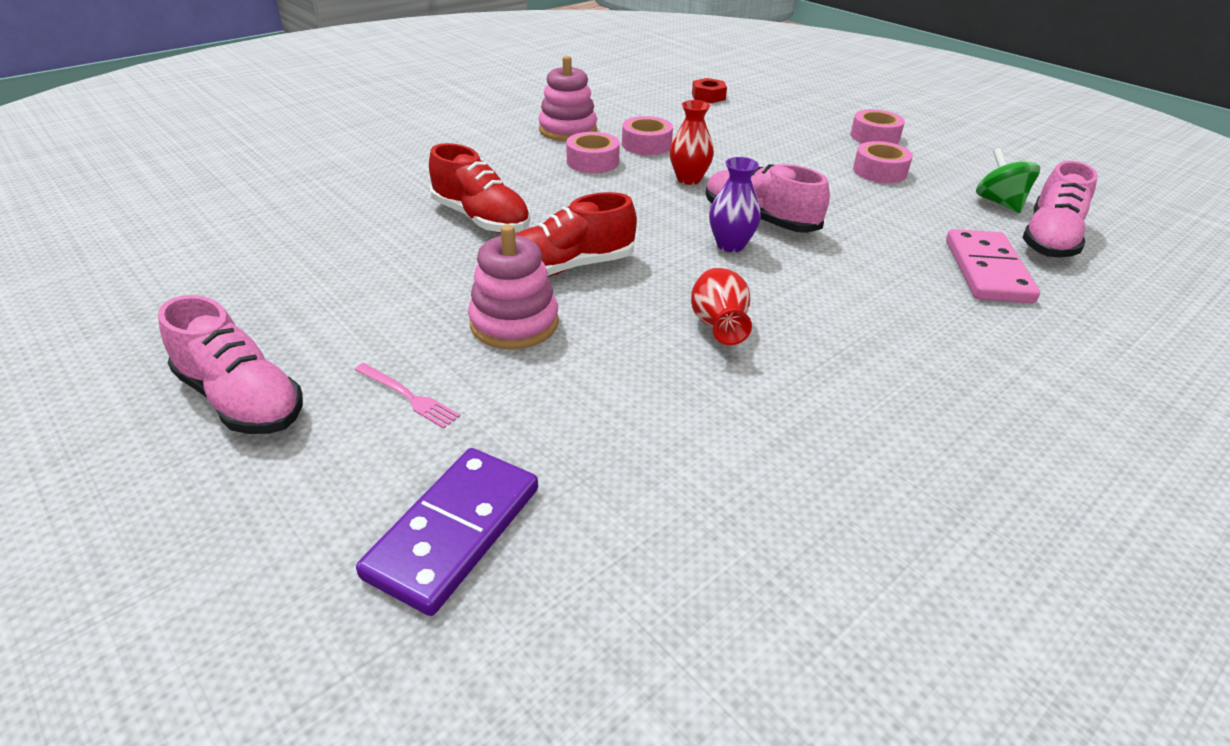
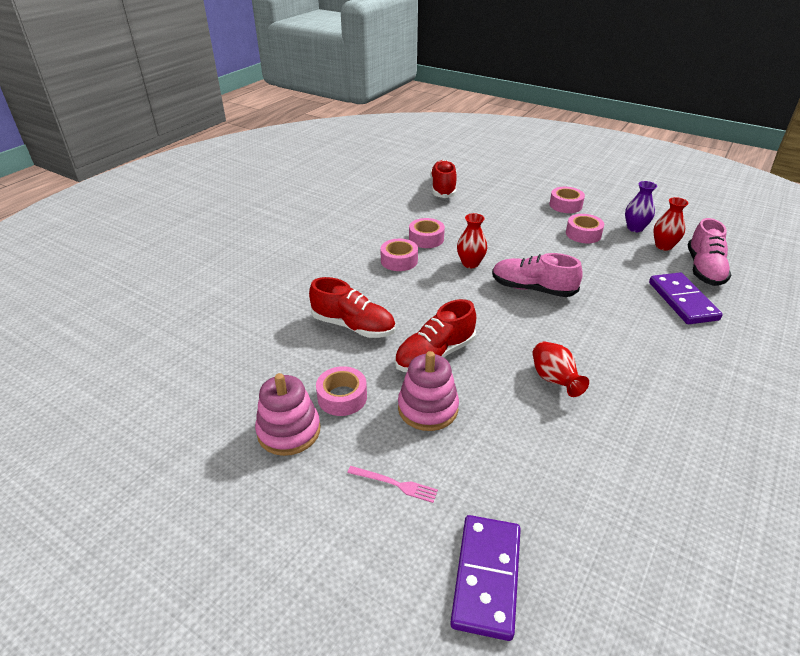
camera: 15 degrees left, 0 degrees up
pink shoe [158,295,303,434] -> none
pink stacking toy [539,56,597,141] -> pink stacking toy moved to [255,373,320,456]
red nut [692,78,727,103] -> red shoe [430,160,457,198]
purple vase [709,157,761,252] -> purple vase moved to [625,181,657,232]
pink domino [946,229,1040,303] -> purple domino [649,272,722,324]
green spinning top [976,148,1040,213] -> red vase [653,197,689,251]
none -> pink tape [316,366,367,416]

